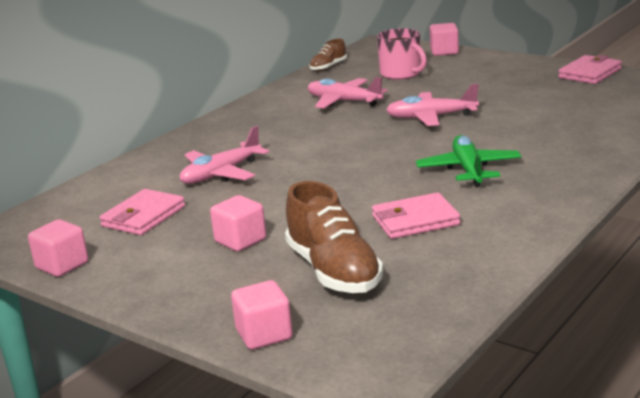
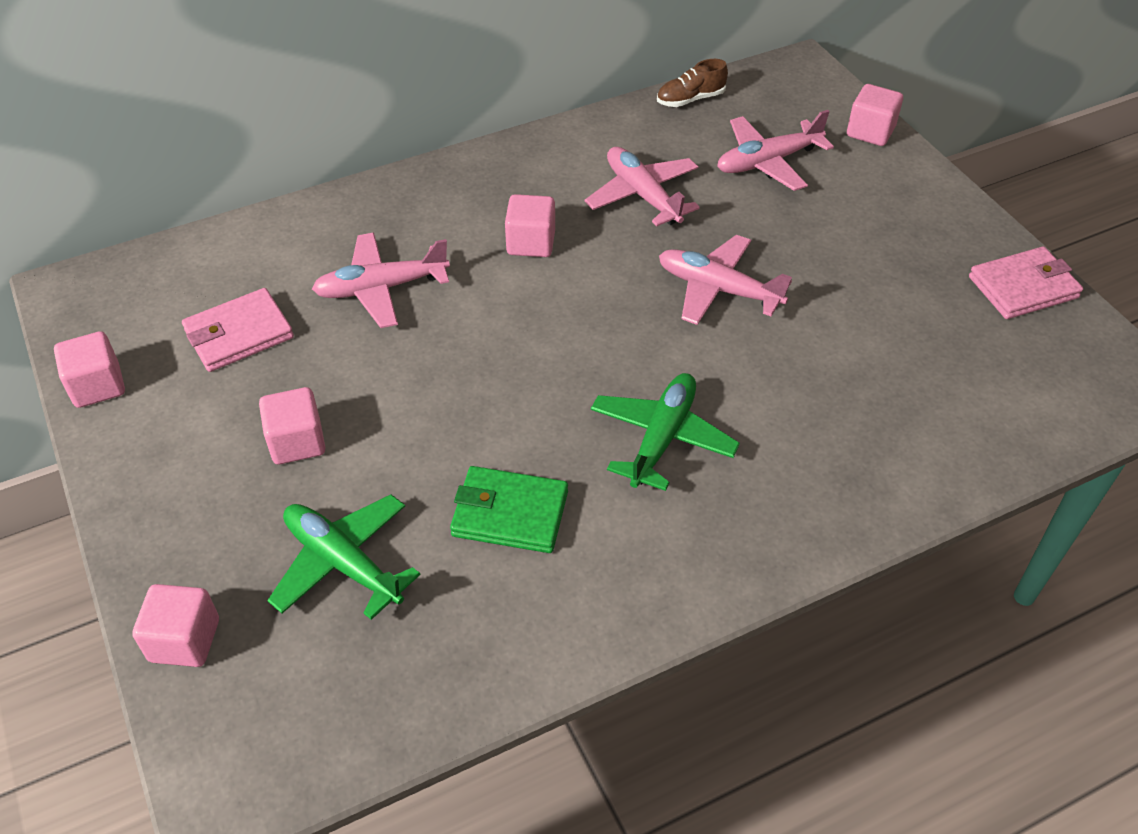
camera: 25 degrees right, 25 degrees up
brown shoe [285,181,383,293] -> green plane [267,494,421,620]
pink wallet [372,192,461,239] -> green wallet [450,466,568,553]
pink mug [377,28,427,80] -> pink plane [717,110,834,191]
none -> pink cube [505,194,555,257]

